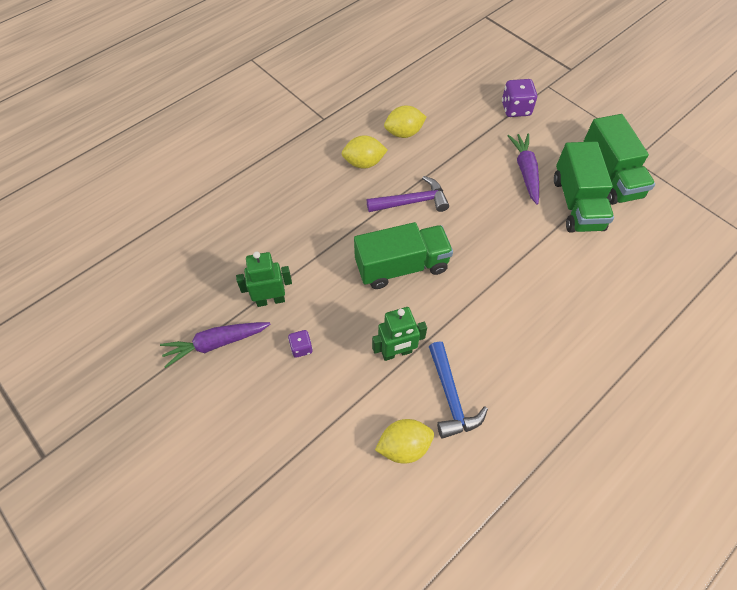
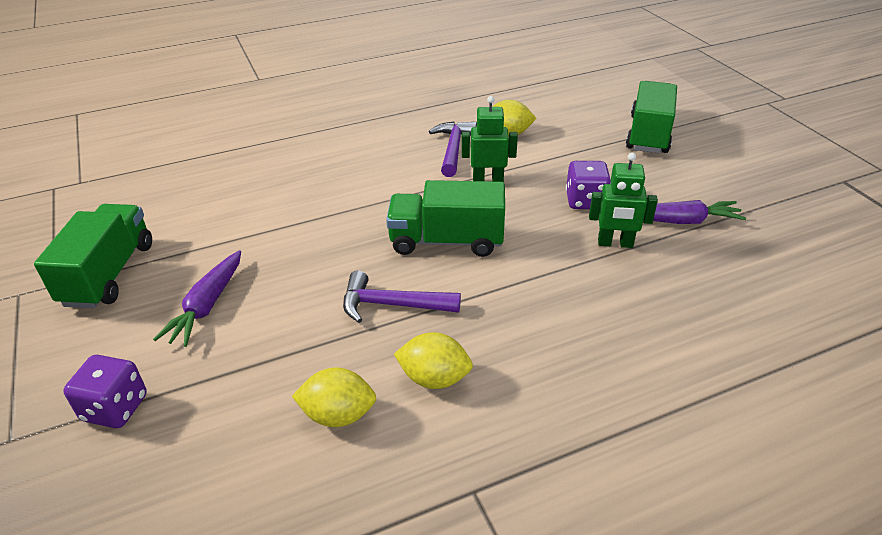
camera: 160 degrees left, 20 degrees down
purple dice [288,330,313,358] -> purple dice [566,161,611,209], size x1.74
blue hammer [429,341,488,439] -> purple hammer [429,121,477,177]
green truck [554,141,614,233] -> green truck moved to [626,81,677,153]

